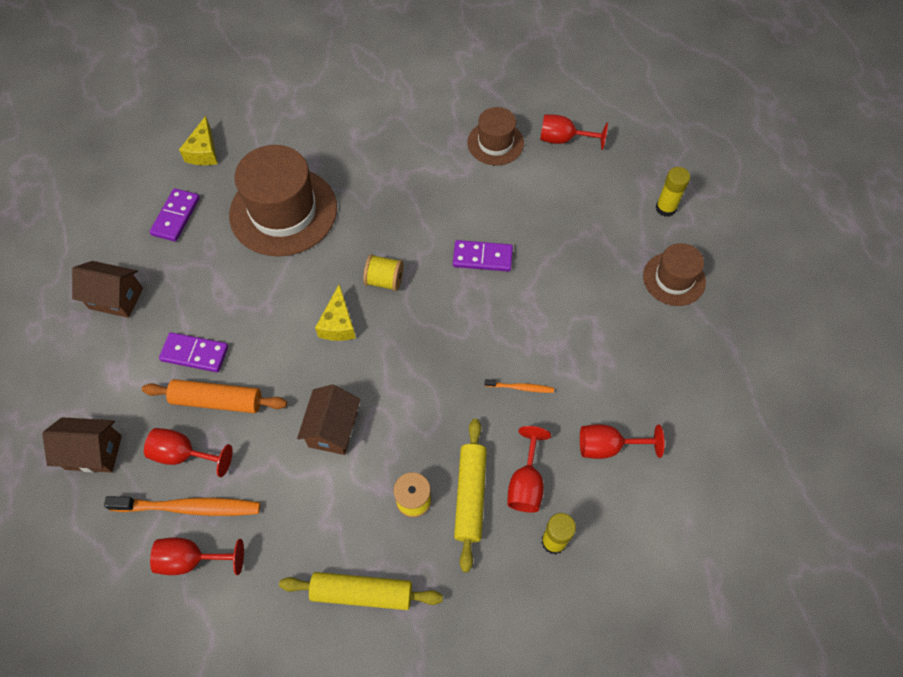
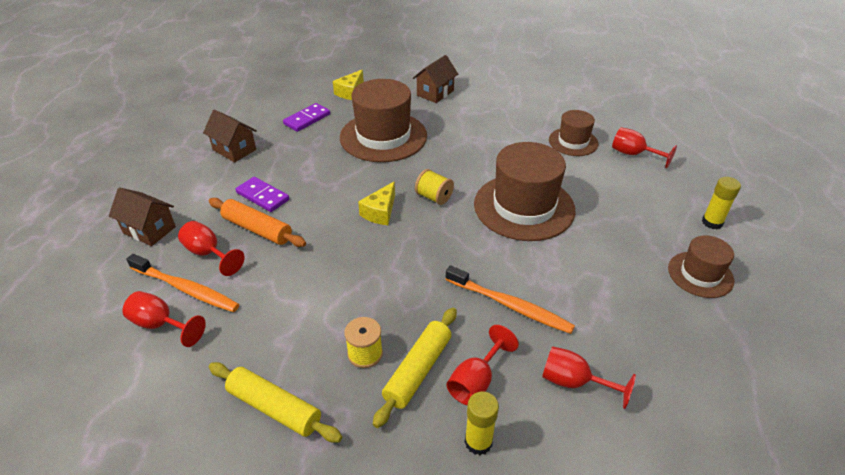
camera: 25 degrees right, 20 degrees down
brown house [297,384,360,455] -> brown house moved to [413,55,458,103]
purple domino [453,240,513,272] -> brown hat [474,142,575,241]
orange toothbrush [485,379,554,393] -> orange toothbrush [445,265,575,334], size x2.02

